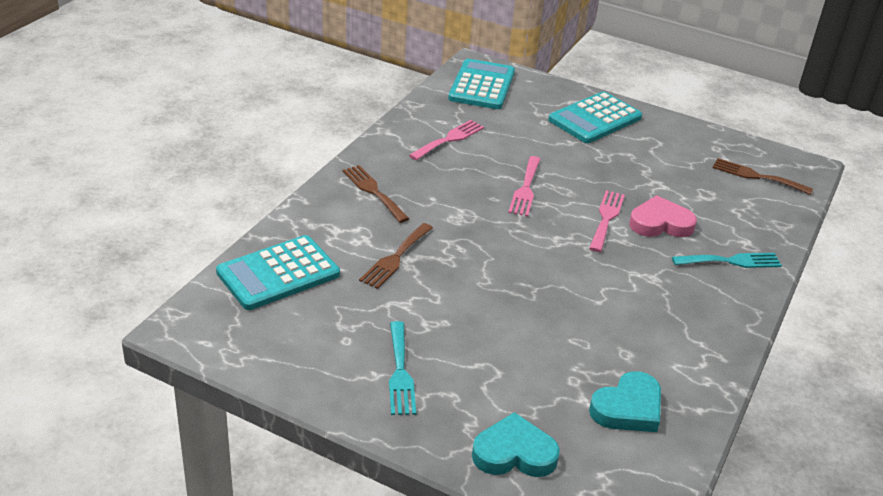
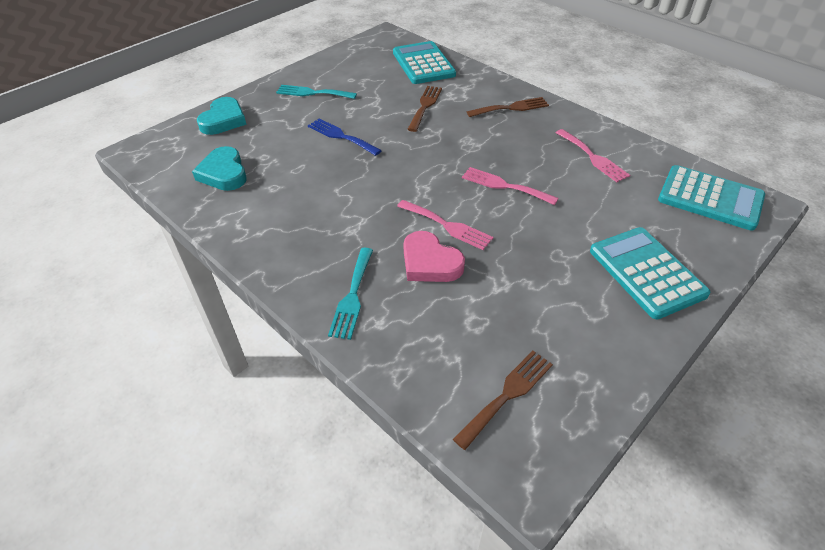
camera: 110 degrees right, 10 degrees up
brown fork [359,223,433,289] -> brown fork turned 60 degrees clockwise [407,86,442,132]
pink heart [629,195,697,237] -> pink heart turned 120 degrees clockwise [403,231,465,282]
none -> blue fork [308,119,382,156]

